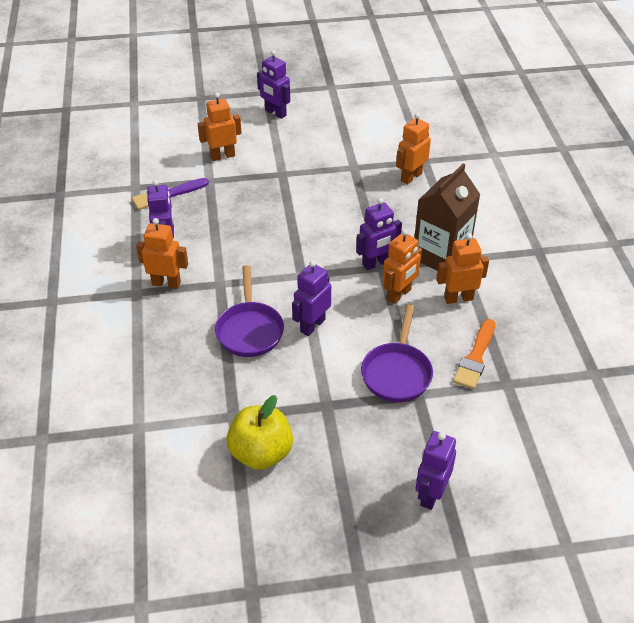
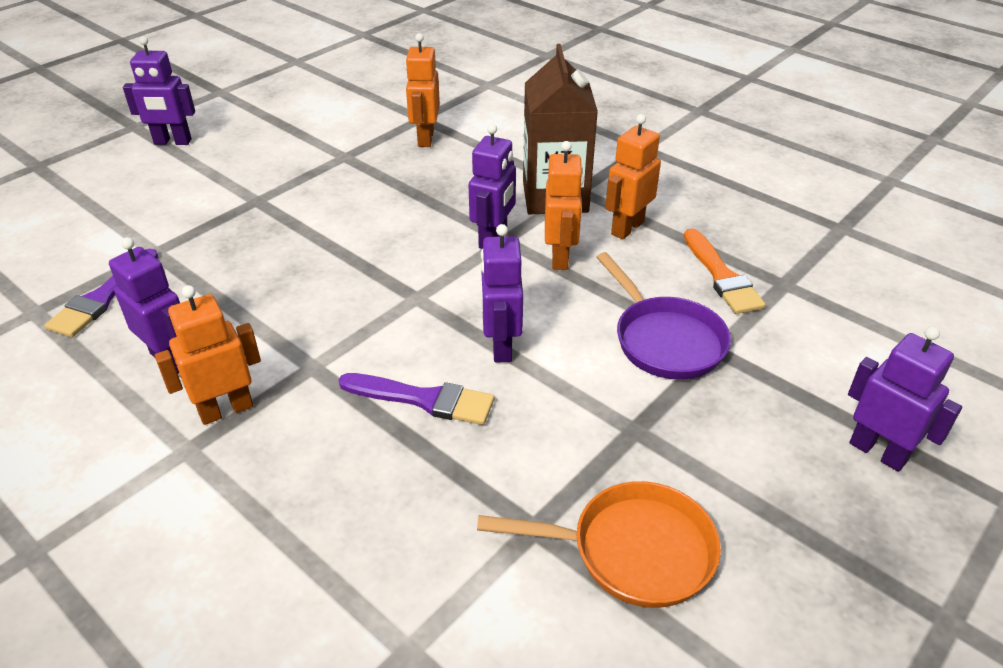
camera: 40 degrees left, 5 degrees down
orange robot [198,92,242,161] -> none
purple pan [215,265,284,357] -> purple brush [339,373,494,425]
yellow apple [226,395,293,470] -> orange pan [477,481,721,608]
purple robot [416,431,456,510] -> purple robot turned 150 degrees clockwise [848,326,962,472]

